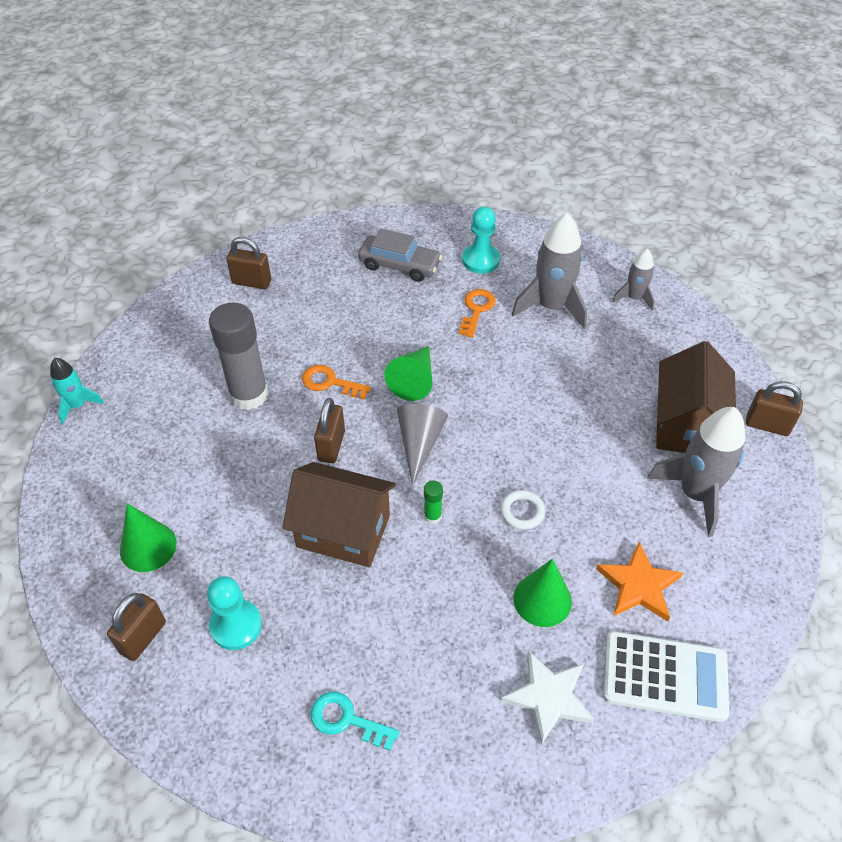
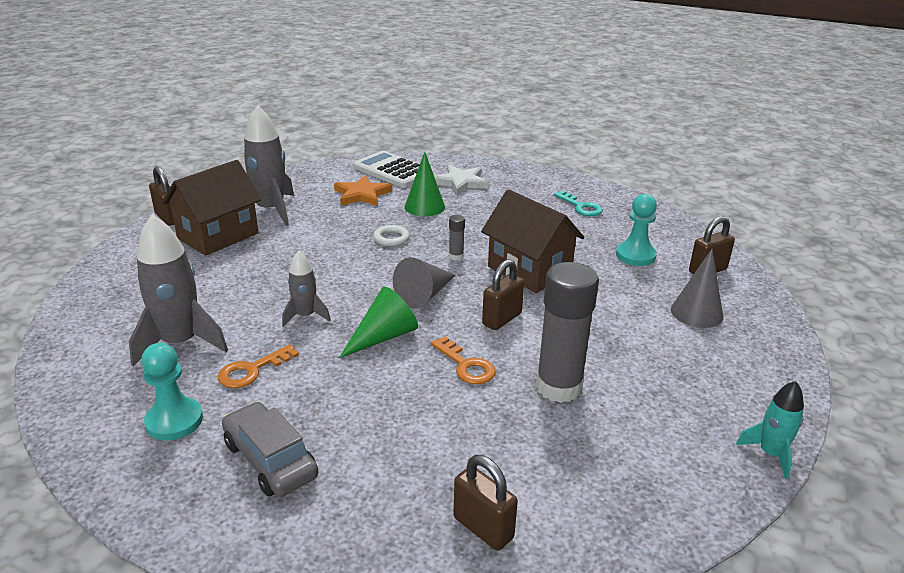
camera: 150 degrees left, 20 degrees down
green cone [120,503,177,572] -> grey cone [671,249,723,328]
green glue stick [424,481,443,524] -> grey glue stick [449,215,465,260]
grey rocket [612,249,655,311] -> grey rocket moved to [282,251,331,327]

